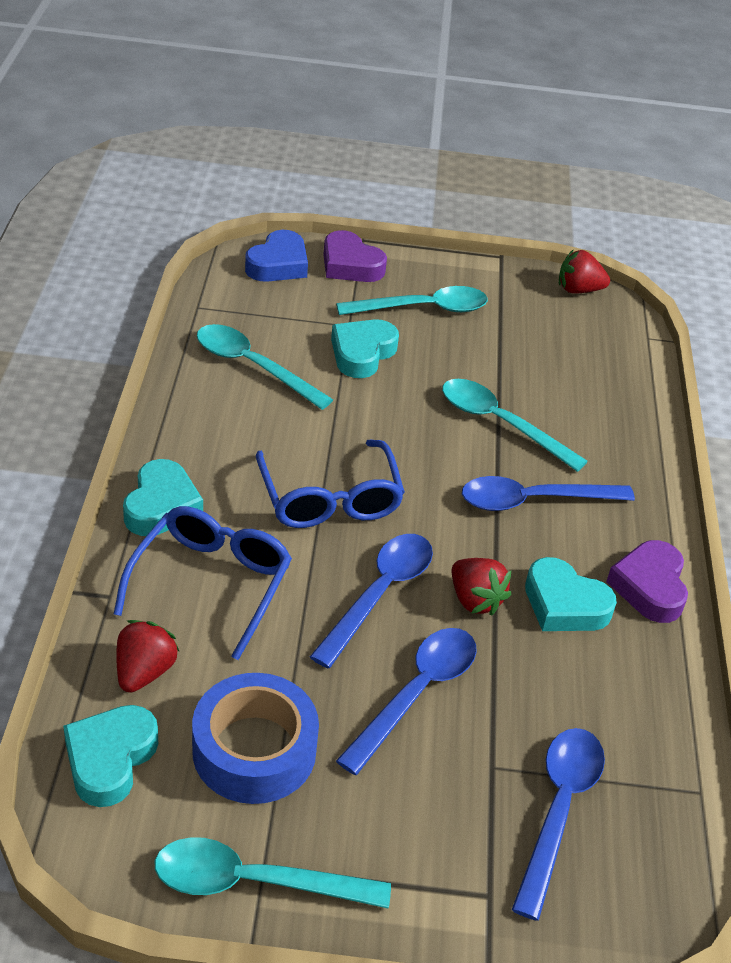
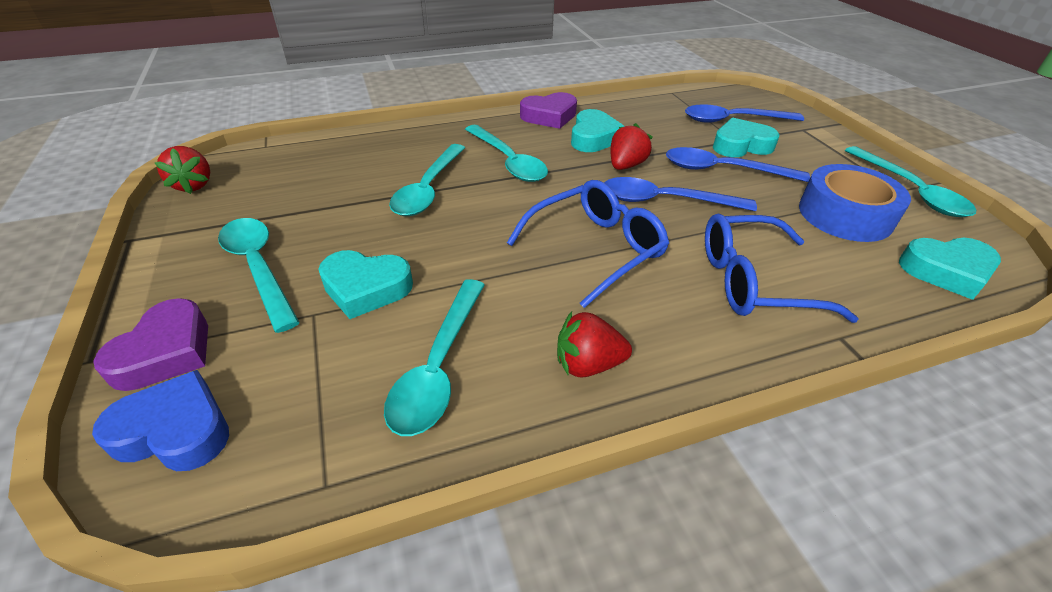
camera: 110 degrees left, 0 degrees up
red strawberry [116,620,180,693] -> red strawberry moved to [557,311,632,378]
turquoise heart [123,459,203,536] -> turquoise heart moved to [713,118,779,157]
blue spoon [462,476,635,511] -> turquoise spoon [465,125,548,182]

